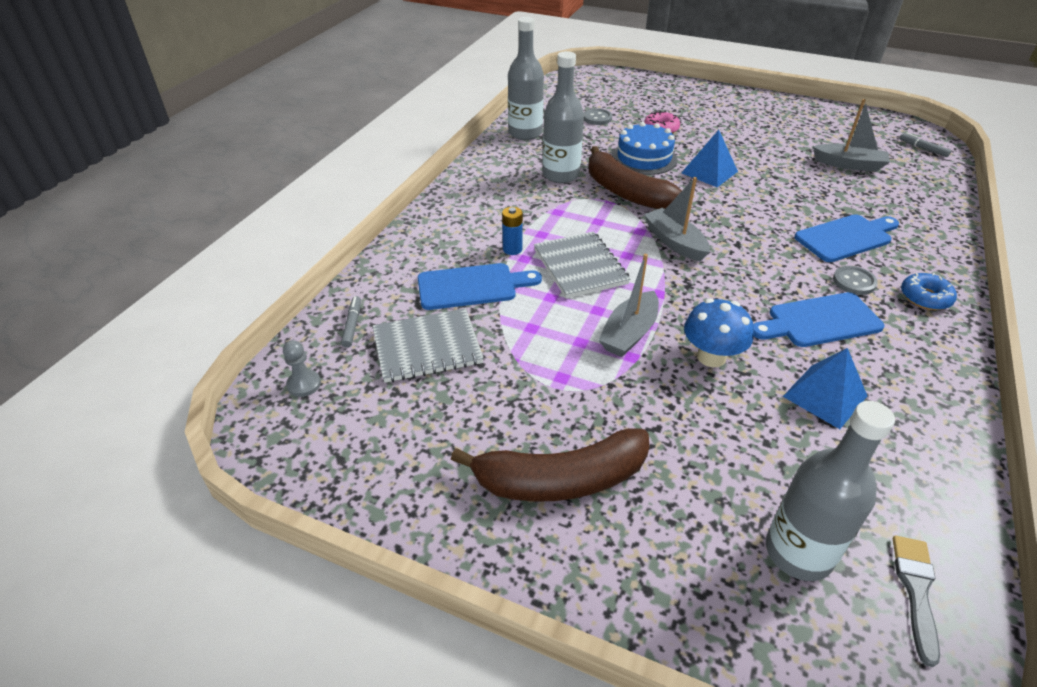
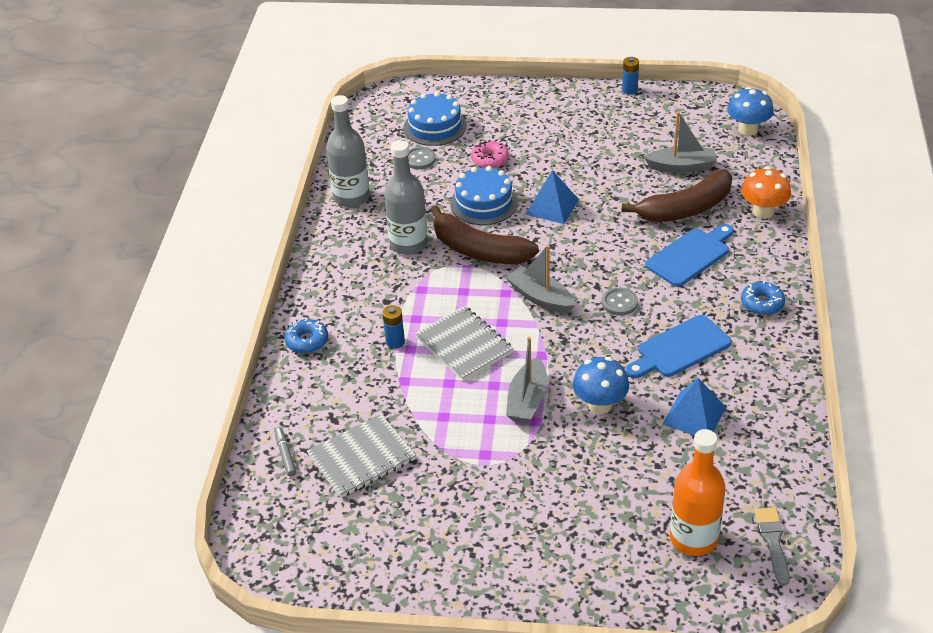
camera: 15 degrees left, 0 degrees up
grey pawn [283,340,321,397] -> none
blue cutting board [418,263,542,310] -> none
brown banana [451,428,649,502] -> brown banana moved to [621,169,733,222]
grey bottle [766,401,895,581] -> orange bottle [670,429,726,556]
grey button [833,266,878,295] -> grey button moved to [602,288,638,315]
grey marker [899,132,951,157] -> blue mushroom [727,87,774,136]
none -> blue donut [284,319,328,353]
none -> blue cake [403,92,467,146]
none -> blue battery [622,57,639,95]
none -> orange mushroom [741,167,791,219]

